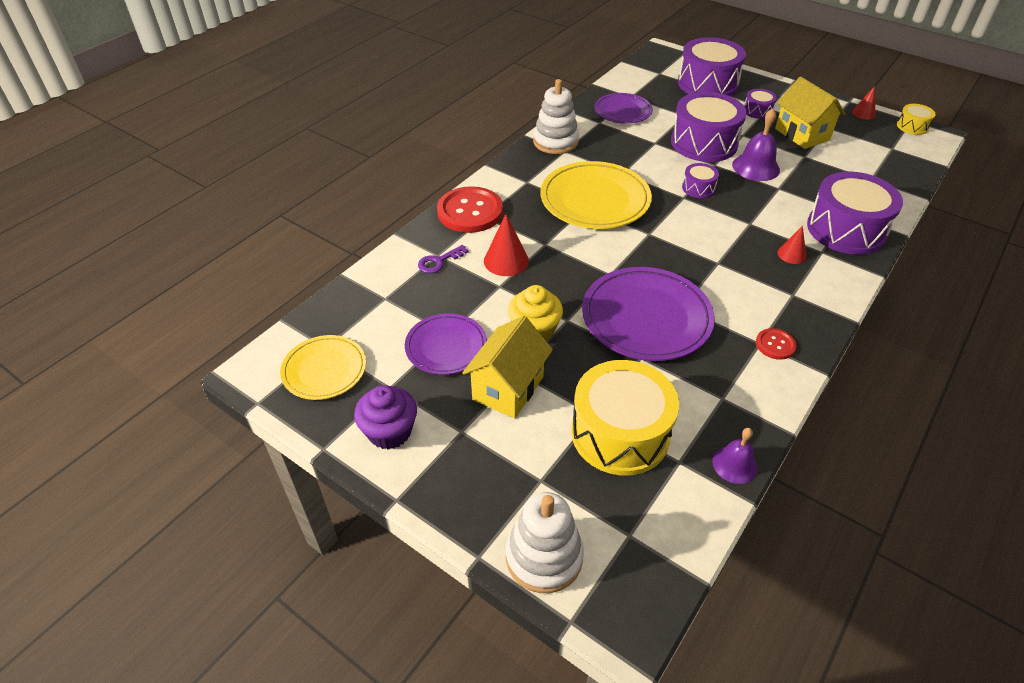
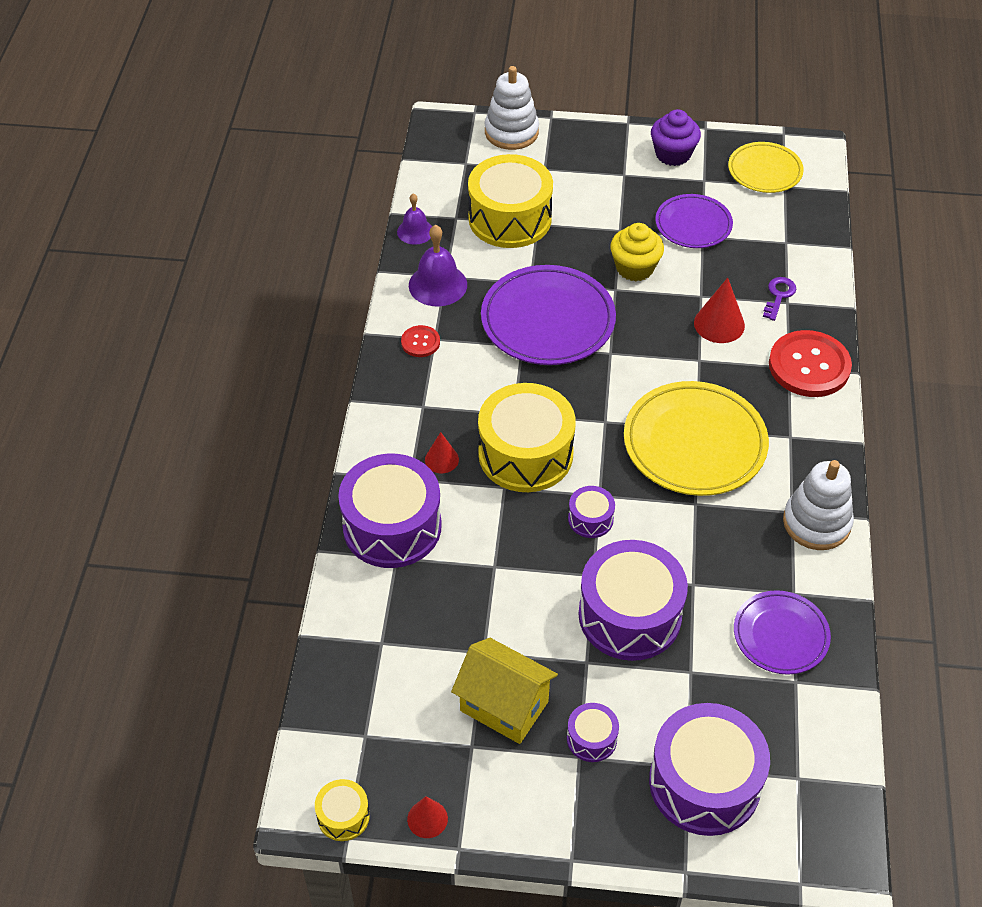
camera: 150 degrees right, 5 degrees up
yellow house [462,316,553,418] -> none
purple bell [732,108,780,181] -> purple bell moved to [409,225,467,306]
none -> yellow drum [478,383,576,492]

